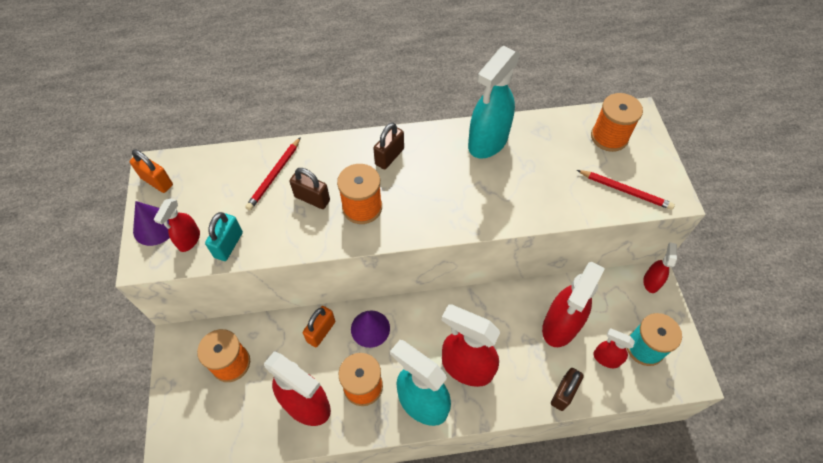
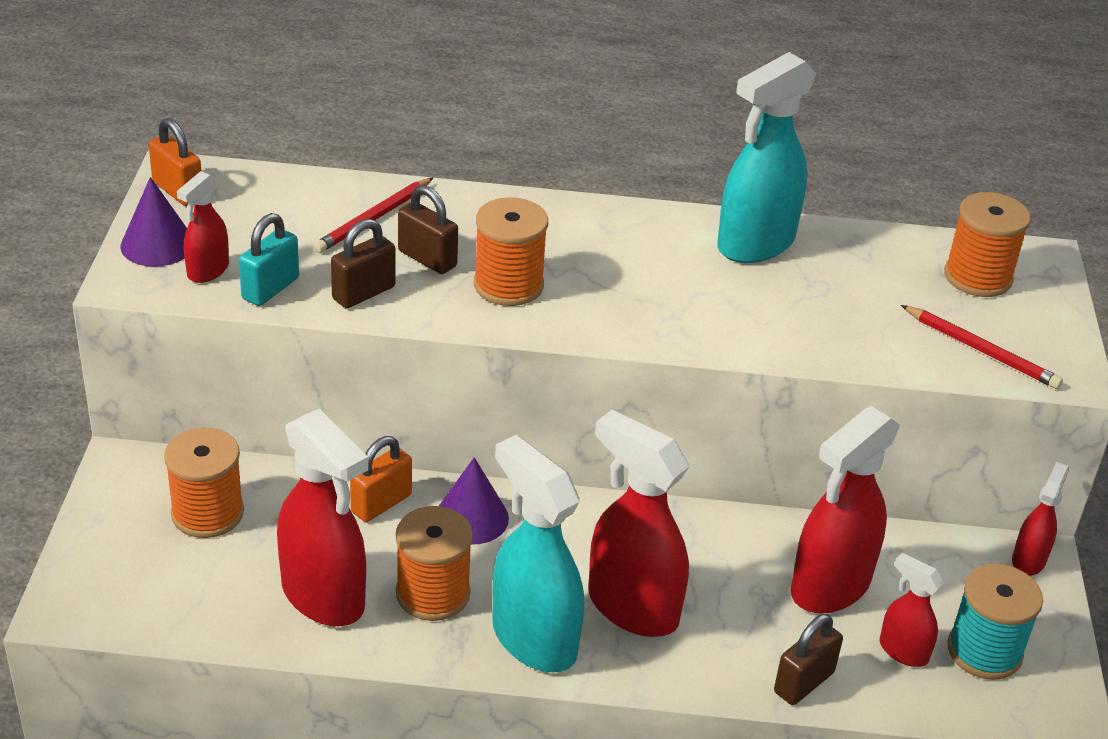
camera: 10 degrees right, 20 degrees down
brown padlock [373,122,404,169] -> brown padlock moved to [331,219,395,308]

